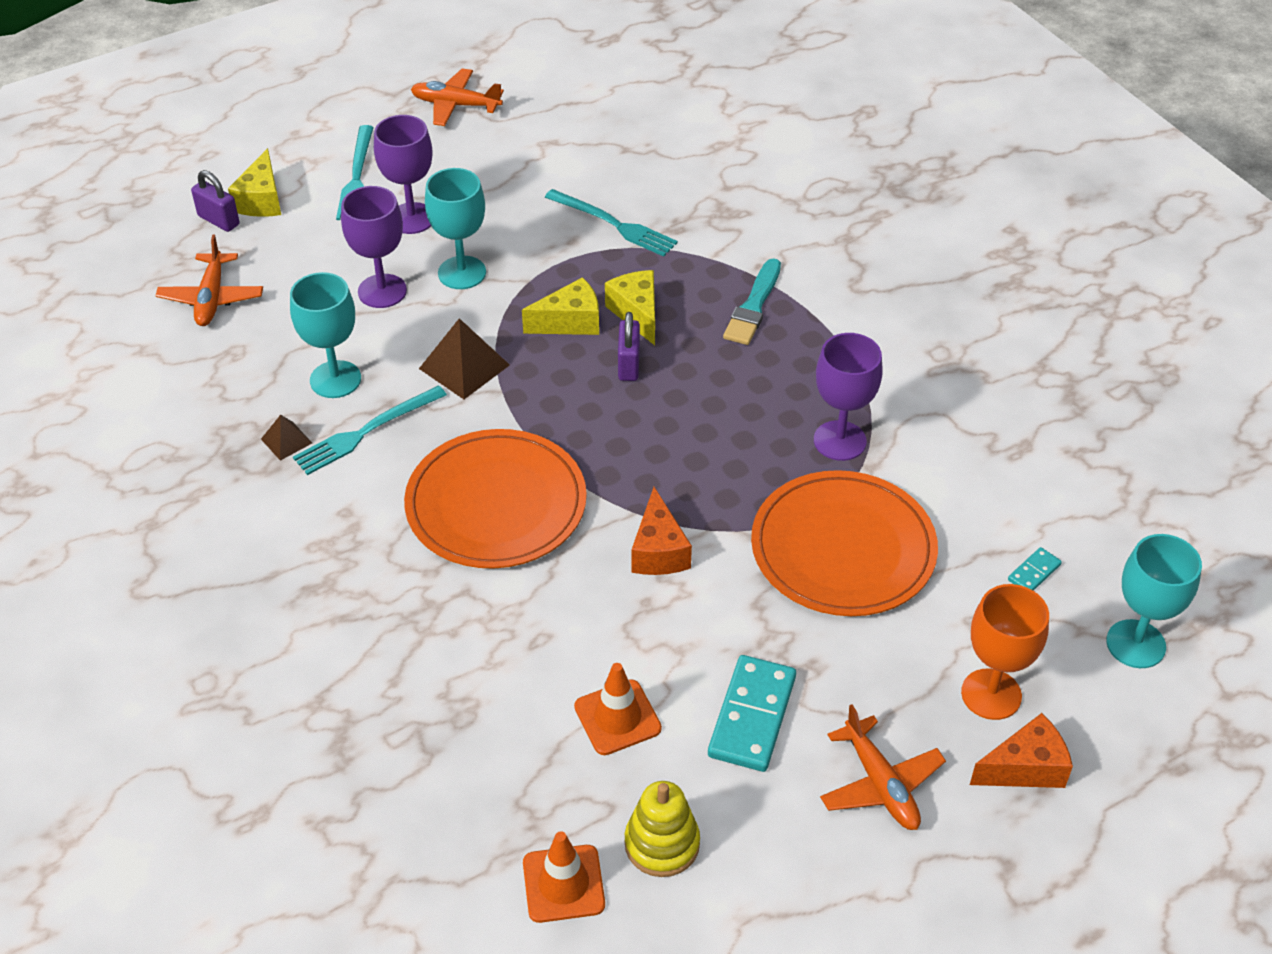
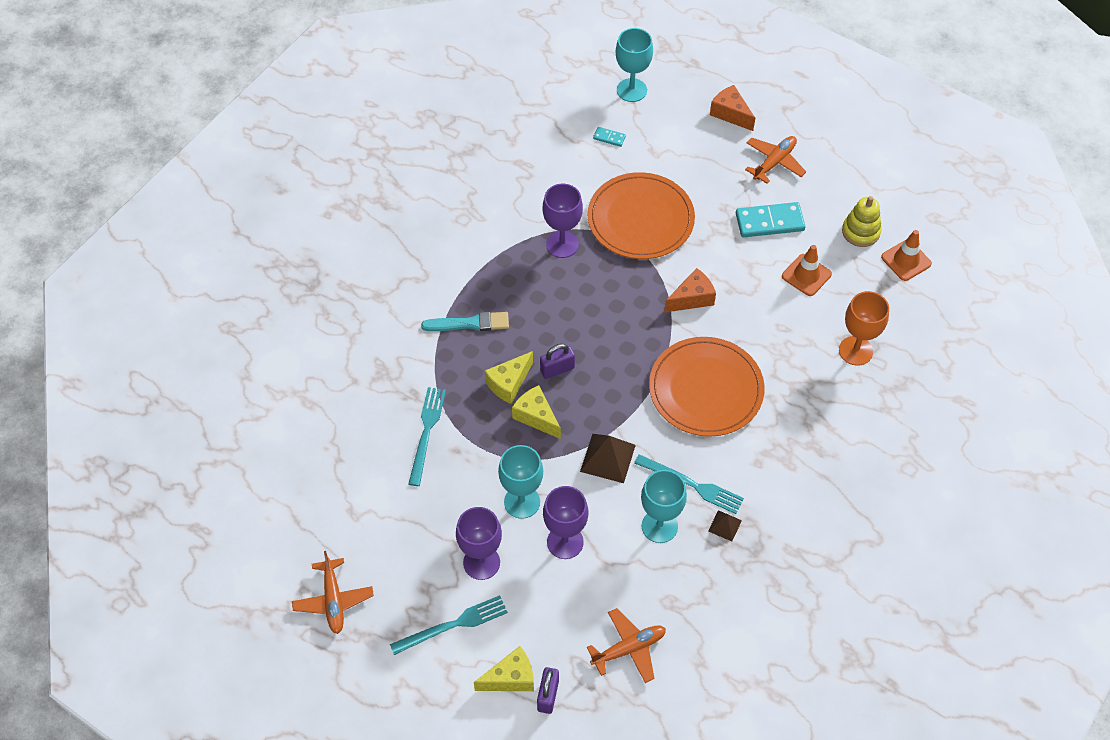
camera: 115 degrees left, 10 degrees up
orange goblet [961,584,1049,720] -> orange goblet moved to [839,291,889,366]

